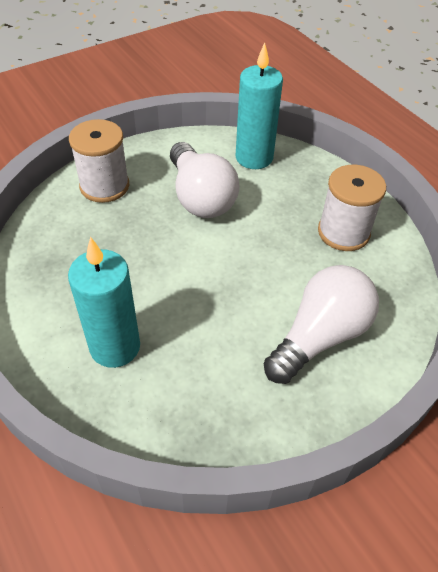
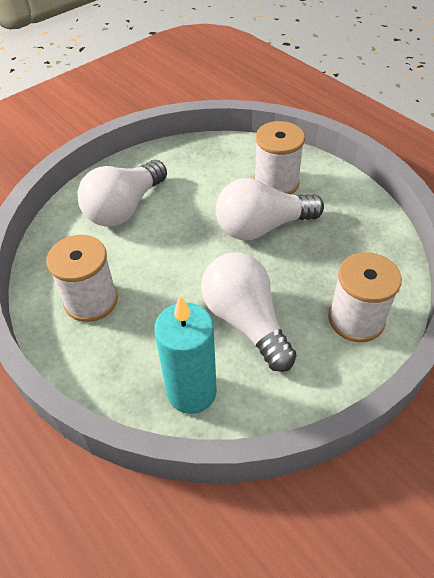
camera: 175 degrees right, 0 degrees up
turquoise candle [68,237,140,368] -> white spool [254,121,305,194]
none -> white light bulb [216,178,324,240]

